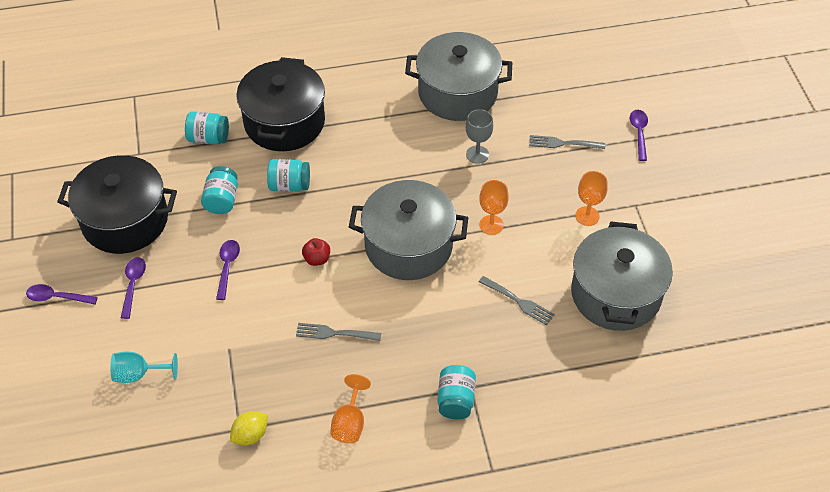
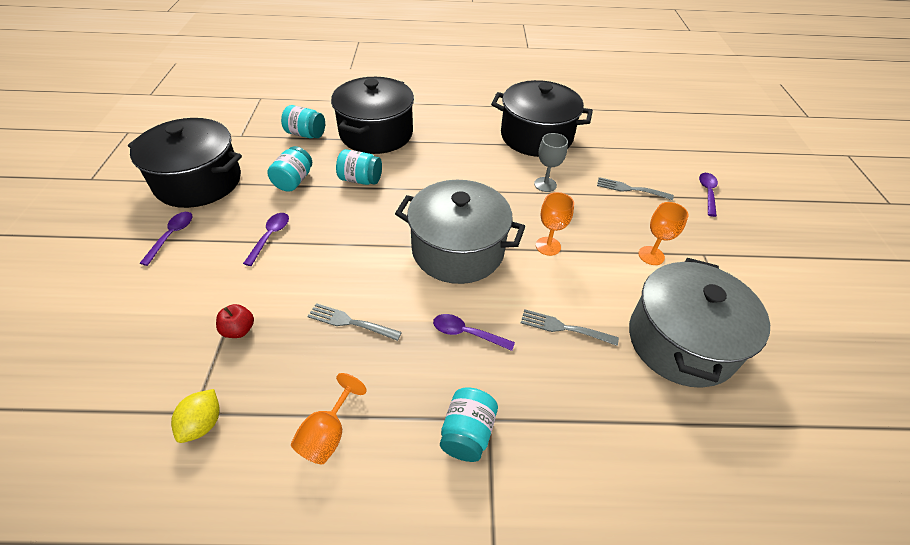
camera: 10 degrees right, 5 degrees down
purple spoon [26,284,98,305] -> purple spoon moved to [433,314,515,351]
turquoise goblet [110,351,178,383] -> none
yellow lemon [230,411,268,445] -> yellow lemon turned 45 degrees counterclockwise [171,389,220,443]
red apple [302,238,330,266] -> red apple moved to [216,304,254,338]
grey pot [405,32,512,121] -> black pot [491,80,593,157]
grey fork [479,276,555,325] -> grey fork turned 150 degrees clockwise [521,309,619,346]

